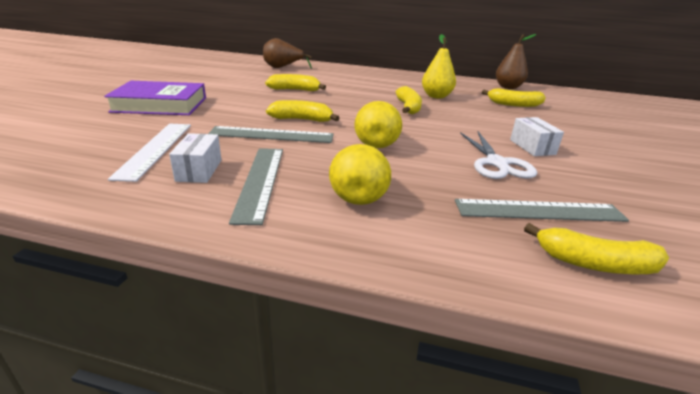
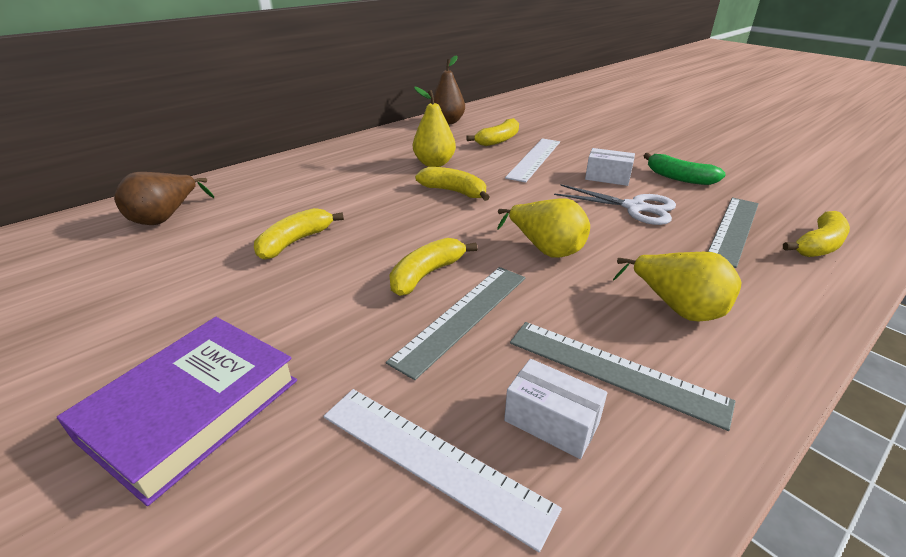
camera: 55 degrees left, 5 degrees up
none -> white ruler [505,139,560,183]
none -> green banana [644,153,726,185]

